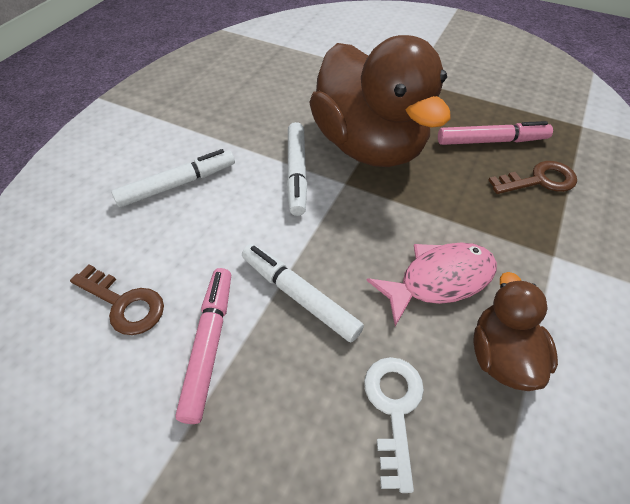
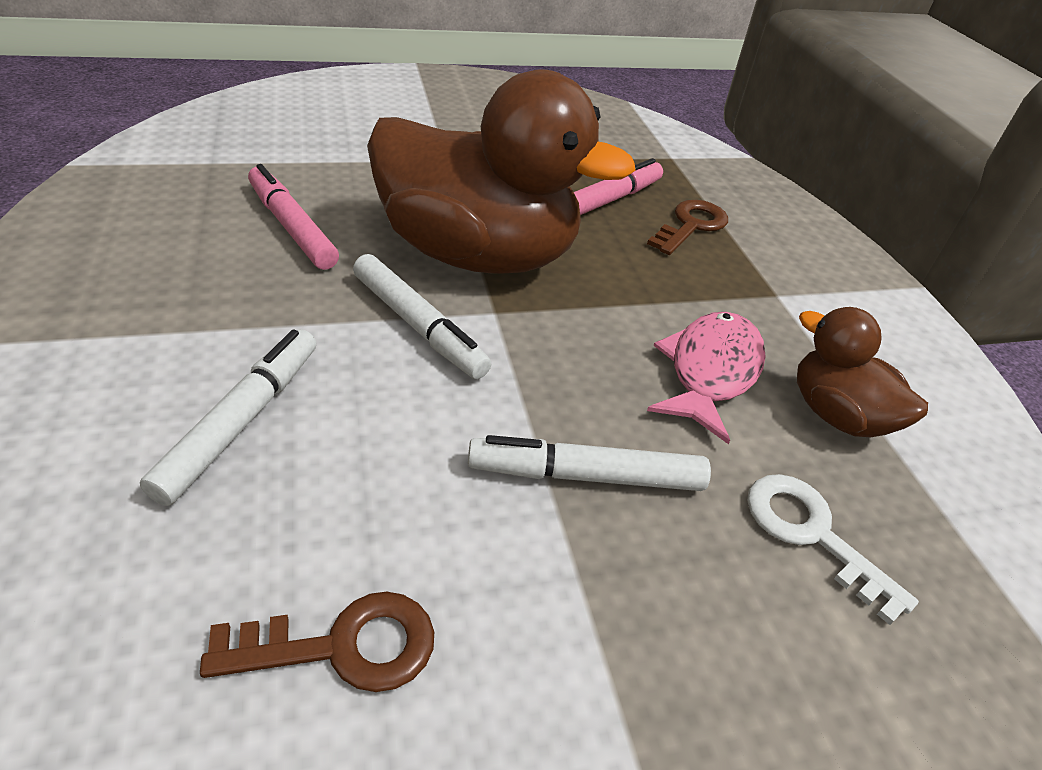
camera: 45 degrees left, 10 degrees down
pink marker [175,268,231,424] -> pink marker moved to [248,164,339,270]

